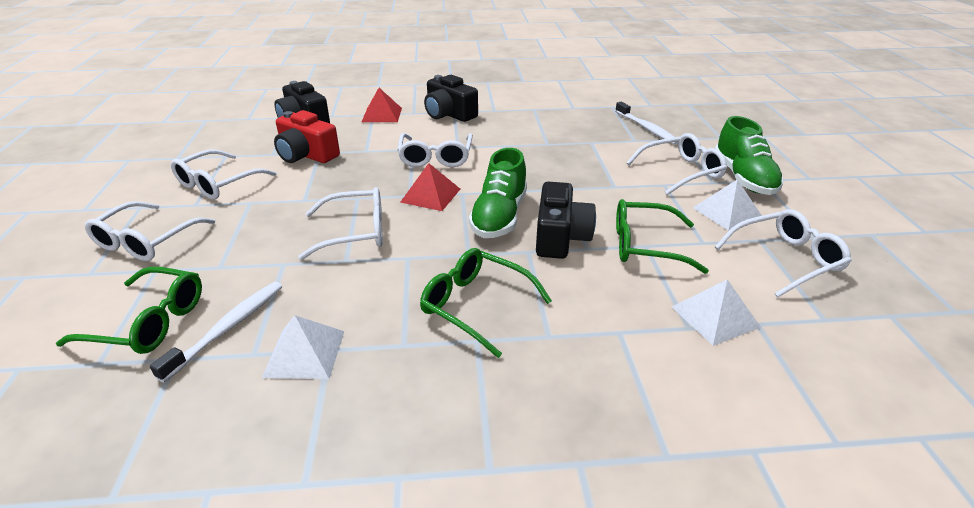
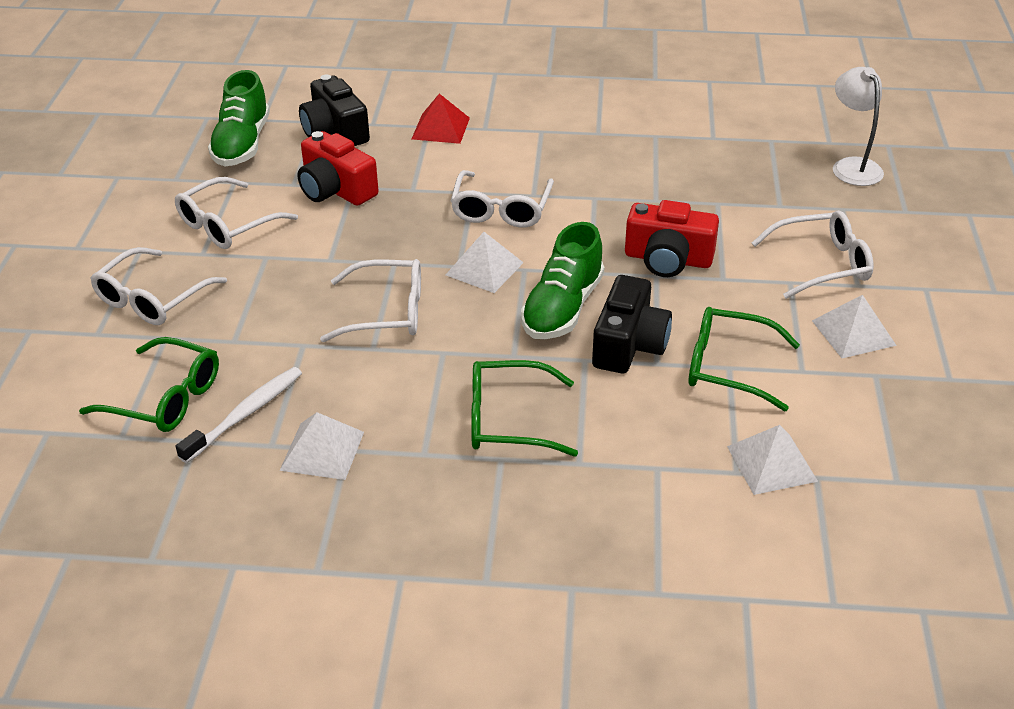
camera: 10 degrees right, 5 degrees up
red pyramid [400,163,460,211] -> white pyramid [446,232,524,293]
green glasses [420,248,552,358] -> green glasses turned 45 degrees counterclockwise [471,360,578,457]
black camera [424,75,478,122] -> none
white toothbrush [615,102,678,145] -> none
green shoe [715,116,784,195] -> green shoe moved to [208,70,270,166]
white glasses [715,209,852,297] -> none
none -> red camera [625,200,719,277]
none -> white lamp [833,67,884,186]

